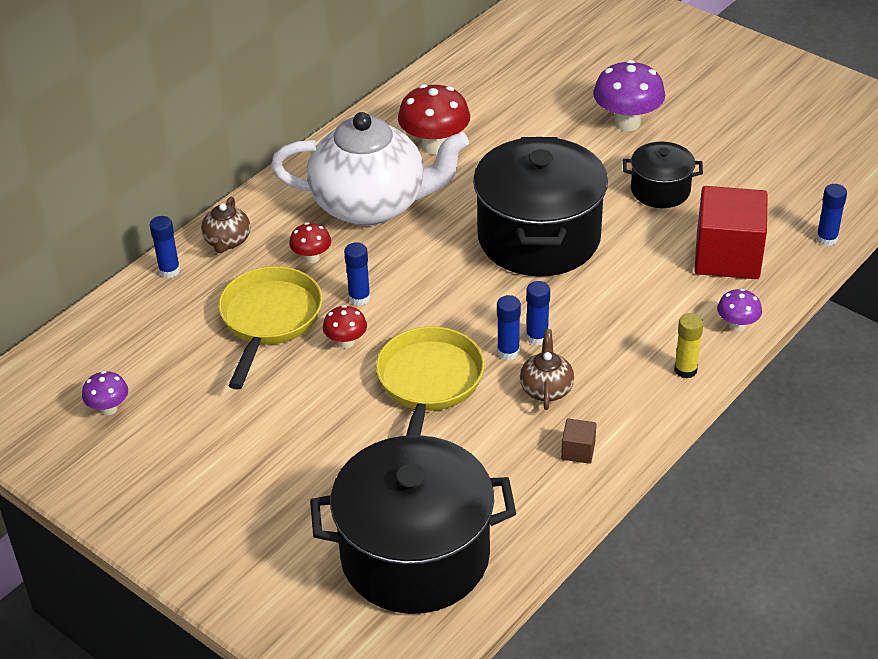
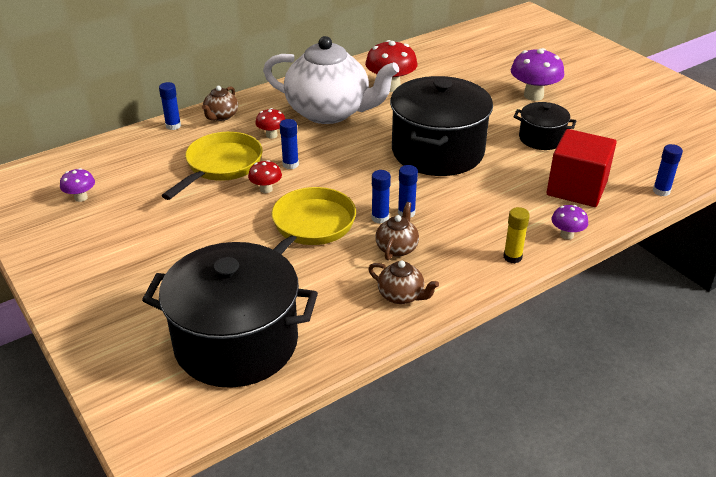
camera: 15 degrees right, 5 degrees down
brown cube [561,418,596,464] -> brown teapot [368,261,439,304]

